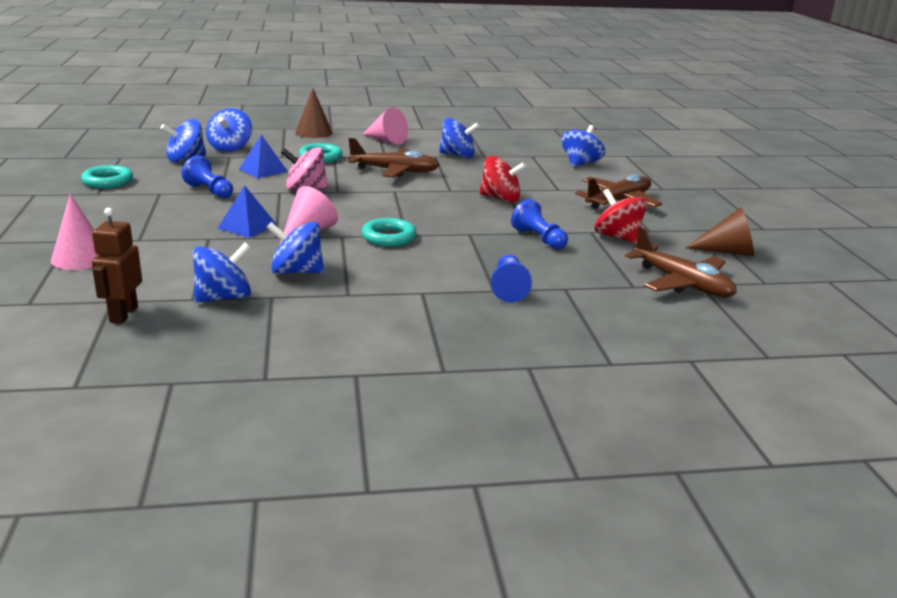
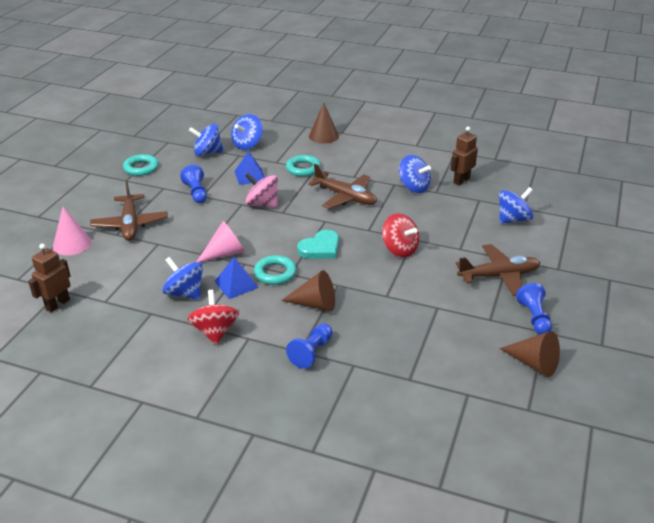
camera: 30 degrees right, 10 degrees up
blue spinning top [193,243,251,303] -> none
blue pyramid [217,185,277,238] -> blue pyramid moved to [214,257,259,299]
pink cone [362,107,408,145] -> none
blue pawn [511,199,568,249] -> blue pawn moved to [516,283,552,334]
red spinning top [594,189,647,243] -> red spinning top moved to [187,290,239,345]
brown plane [625,227,737,298] -> brown plane moved to [90,181,168,241]
none -> brown cone [281,270,335,311]
none -> turquoise heart [297,230,339,259]
none -> brown robot [451,127,478,185]

